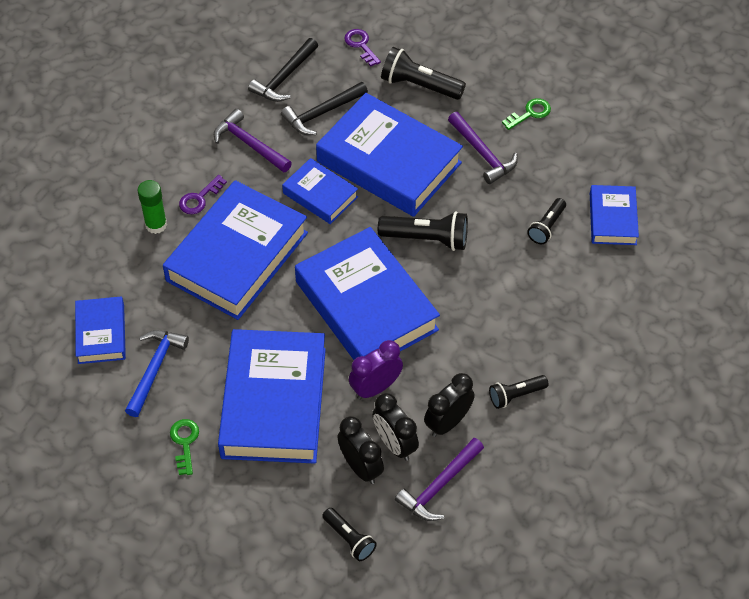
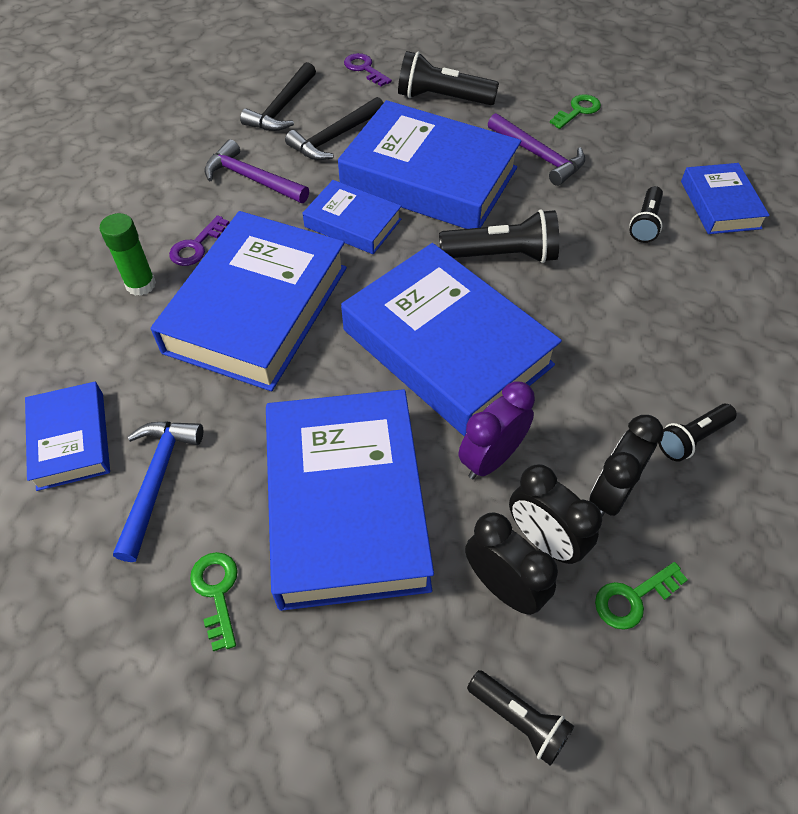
camera: 10 degrees left, 0 degrees up
purple hammer [395,438,484,521] -> green key [595,562,688,630]

